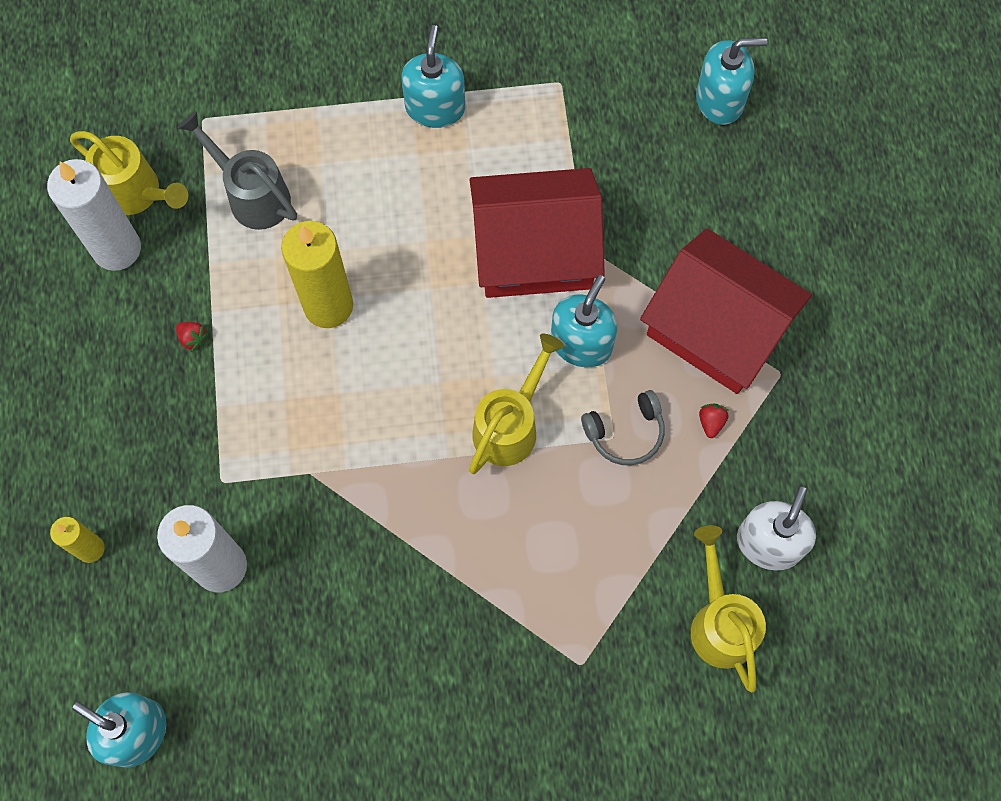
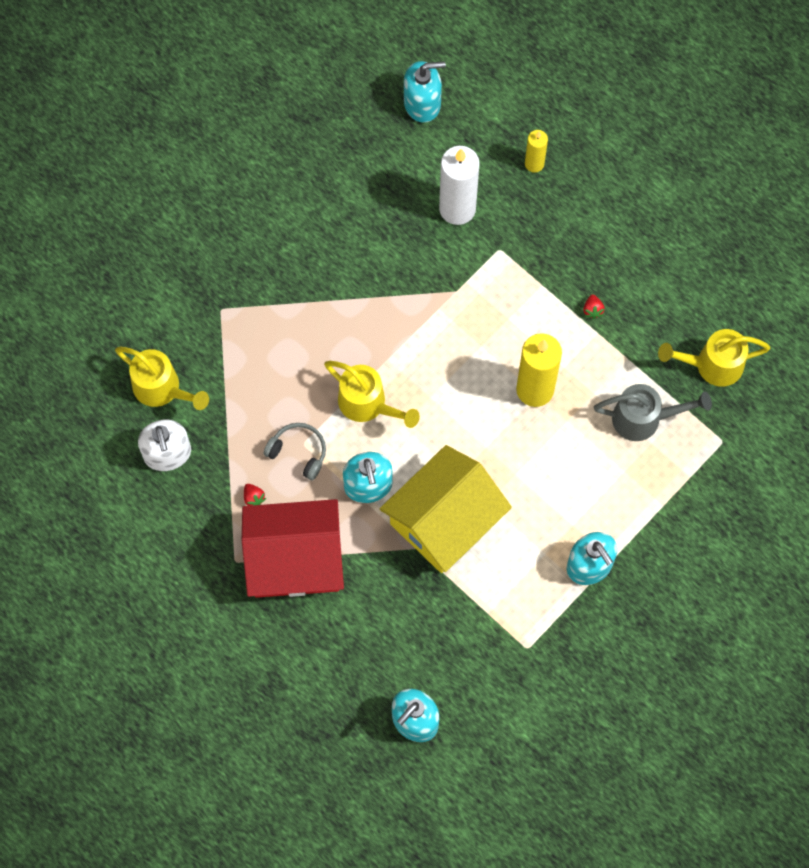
camera: 140 degrees right, 0 degrees up
white candle [47,159,141,271] -> none
red strawberry [176,322,208,352] -> red strawberry turned 90 degrees counterclockwise [583,295,605,319]
yellow watering can [469,334,564,474] -> yellow watering can turned 45 degrees counterclockwise [324,361,420,428]
red house [470,168,605,298] -> yellow house [380,445,512,573]
grey headphones [581,390,665,465] -> grey headphones turned 90 degrees clockwise [263,423,326,480]

